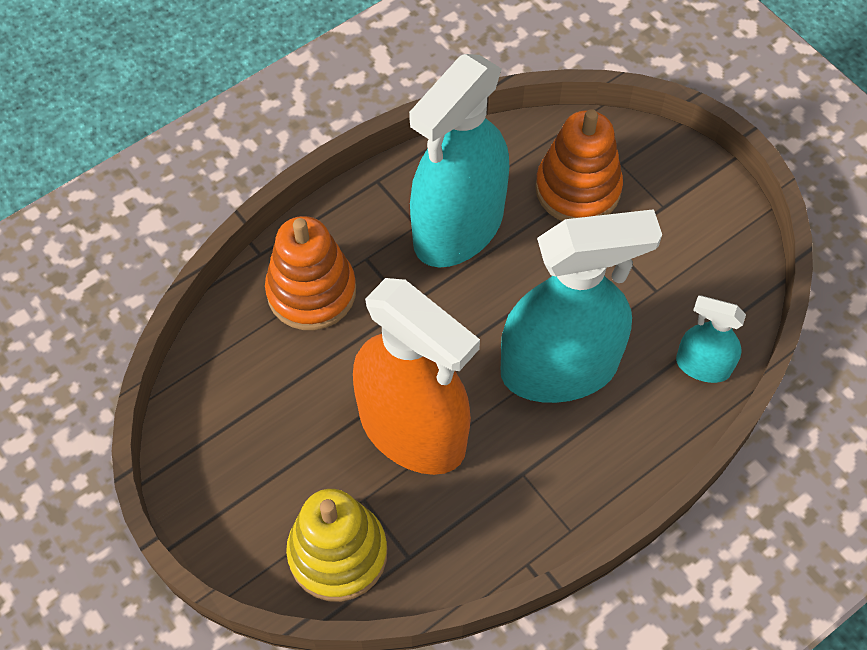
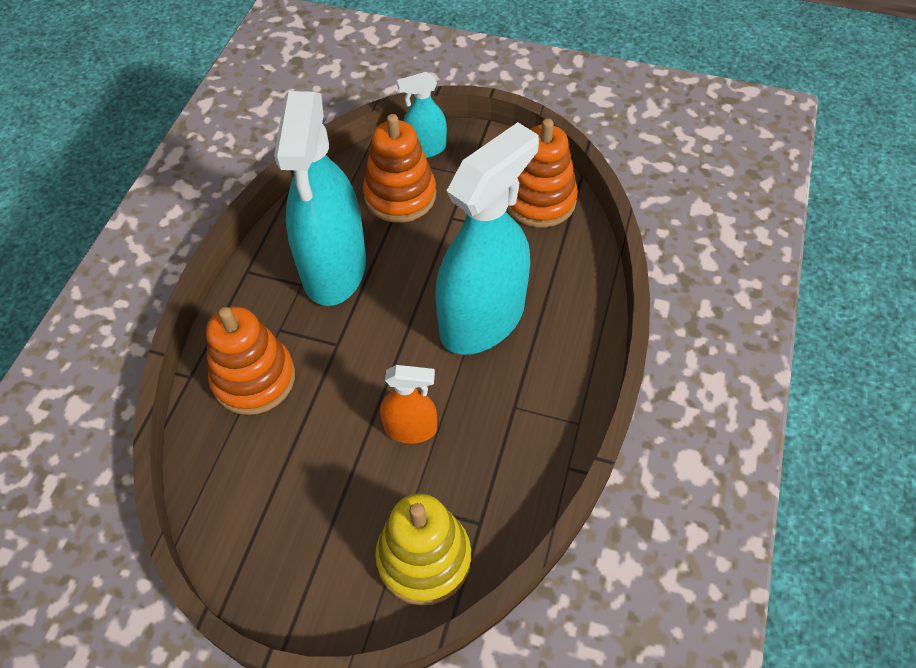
camera: 35 degrees left, 5 degrees down
orange spray bottle [353,278,480,475] -> orange spray bottle [380,365,437,443], size x0.47
turquoise spray bottle [676,295,746,383] -> turquoise spray bottle moved to [397,72,447,158]
none -> orange stacking toy [507,119,578,228]

